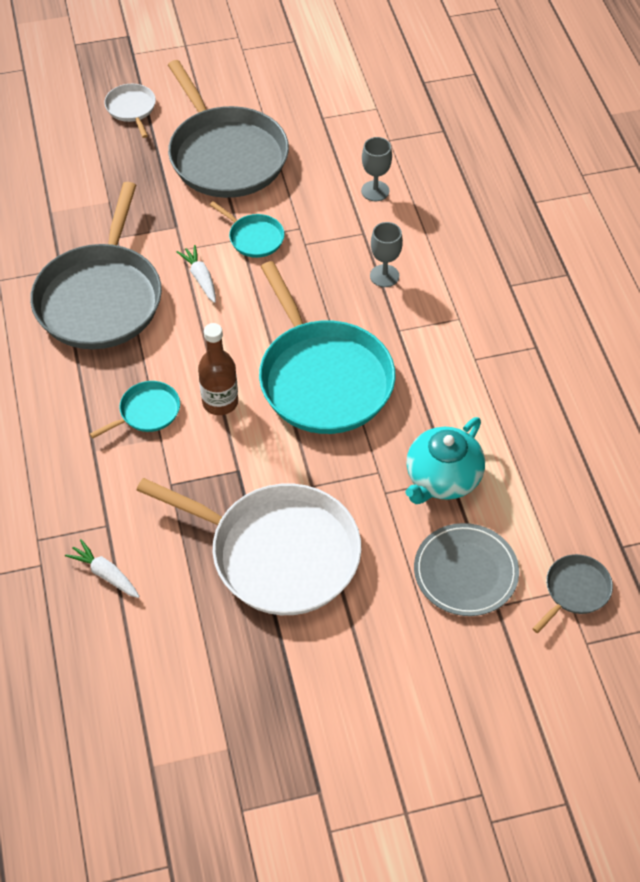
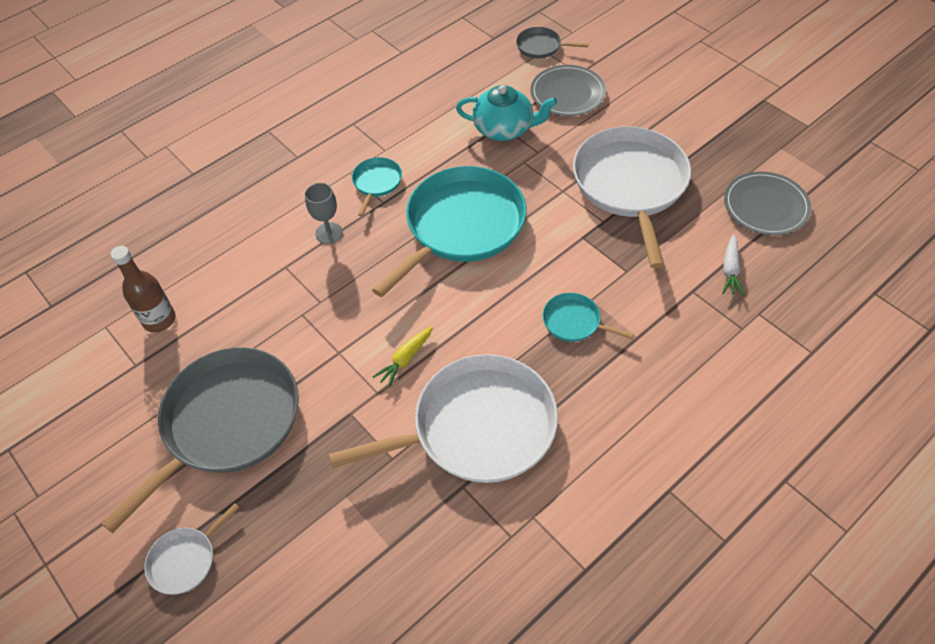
camera: 115 degrees left, 0 degrees up
grey pan [30,182,162,349] -> white pan [329,354,558,483]
white carrot [177,245,216,303] -> yellow carrot [373,327,433,388]
brown bottle [198,323,238,415] -> brown bottle moved to [111,246,176,332]
turquoise pan [210,201,285,258] -> turquoise pan moved to [352,157,402,216]
grey goblet [361,137,392,201] -> none
none -> grey plate [724,171,811,235]

